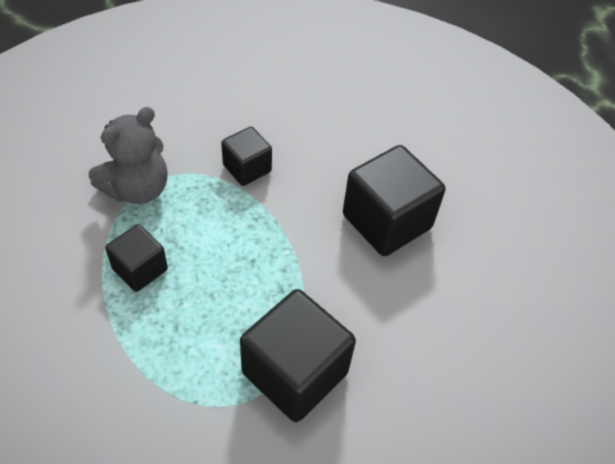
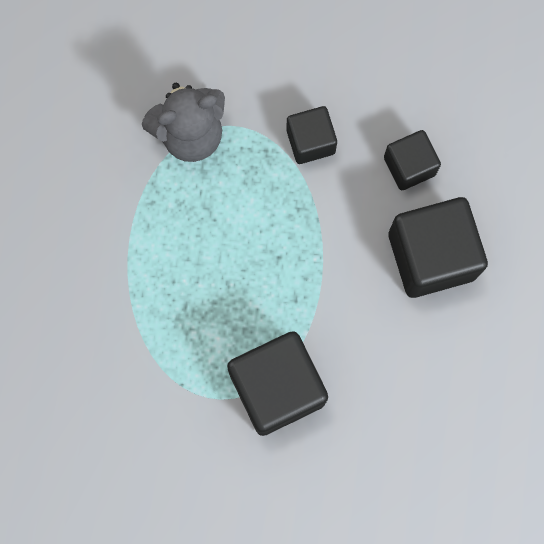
camera: 25 degrees right, 25 degrees up
black cube [105,224,168,292] -> black cube moved to [384,130,441,190]

